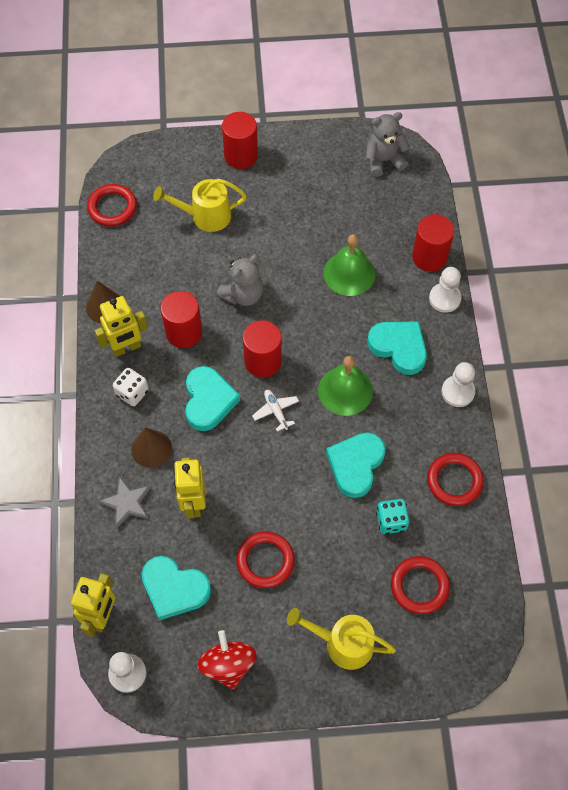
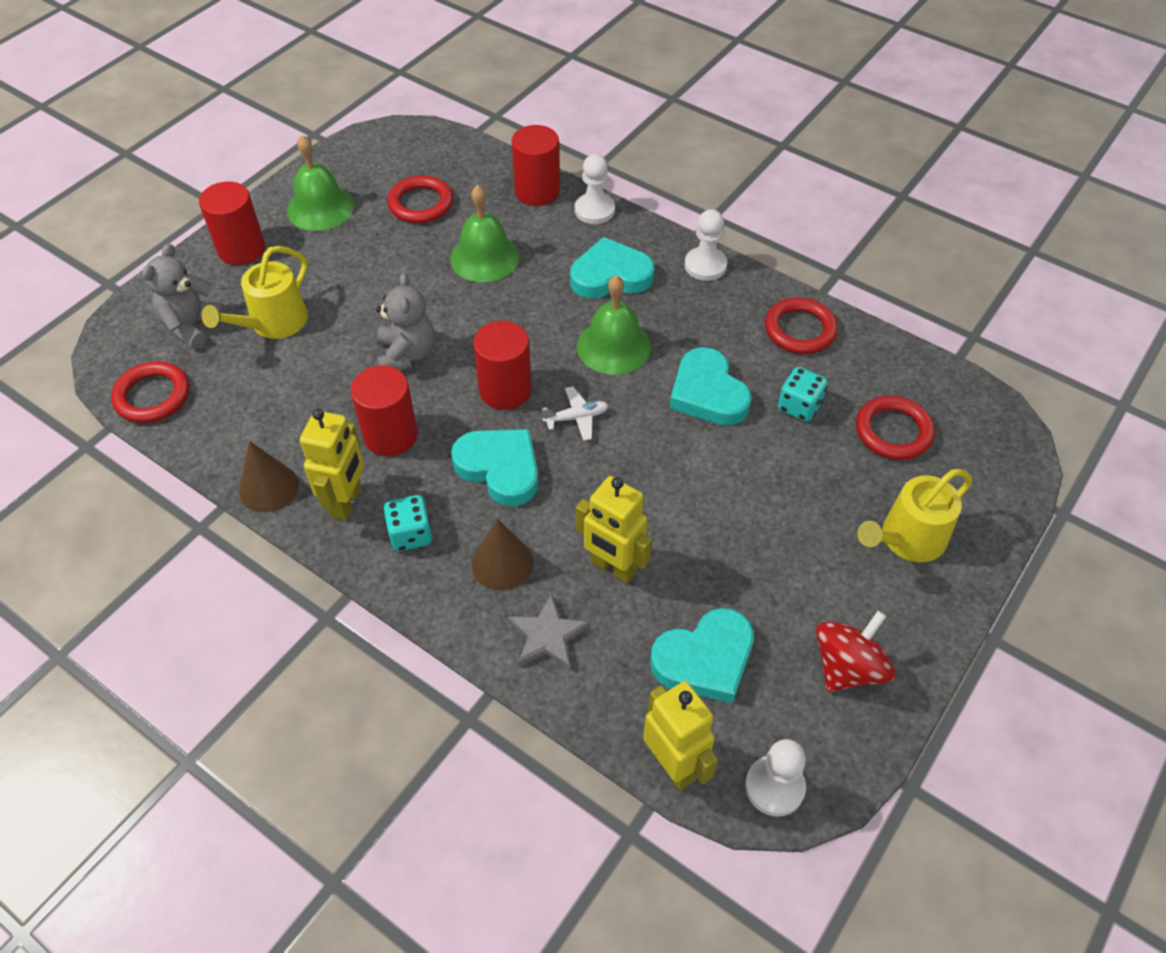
camera: 50 degrees left, 10 degrees down
white dice [113,368,149,406] -> turquoise dice [383,495,432,551]
red spinning top [197,630,257,690] -> red spinning top turned 105 degrees clockwise [816,611,895,692]
red ring [236,532,295,588] -> red ring moved to [387,175,453,223]
white plane [252,390,299,431] -> white plane turned 150 degrees clockwise [542,386,609,441]
grey teddy bear [366,112,410,177] -> grey teddy bear moved to [142,244,227,349]
none -> green bell [287,135,354,231]

